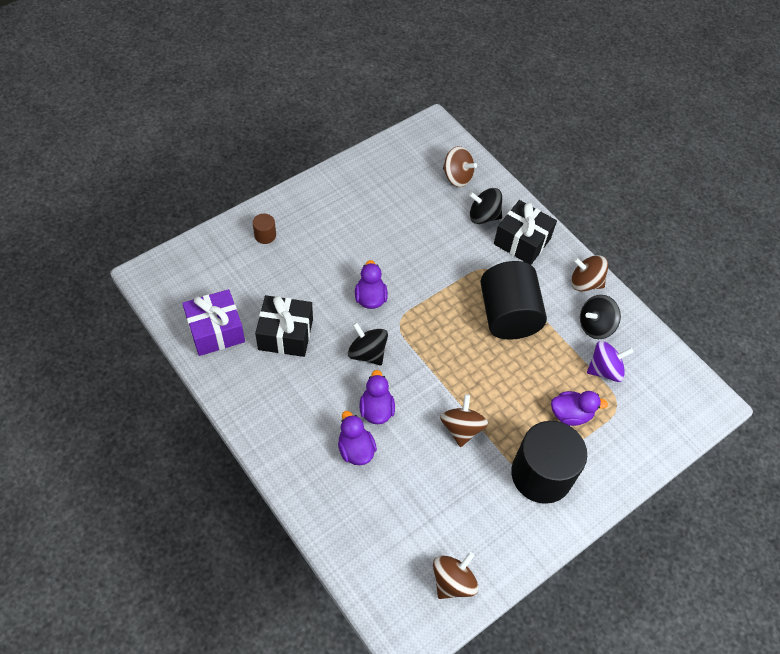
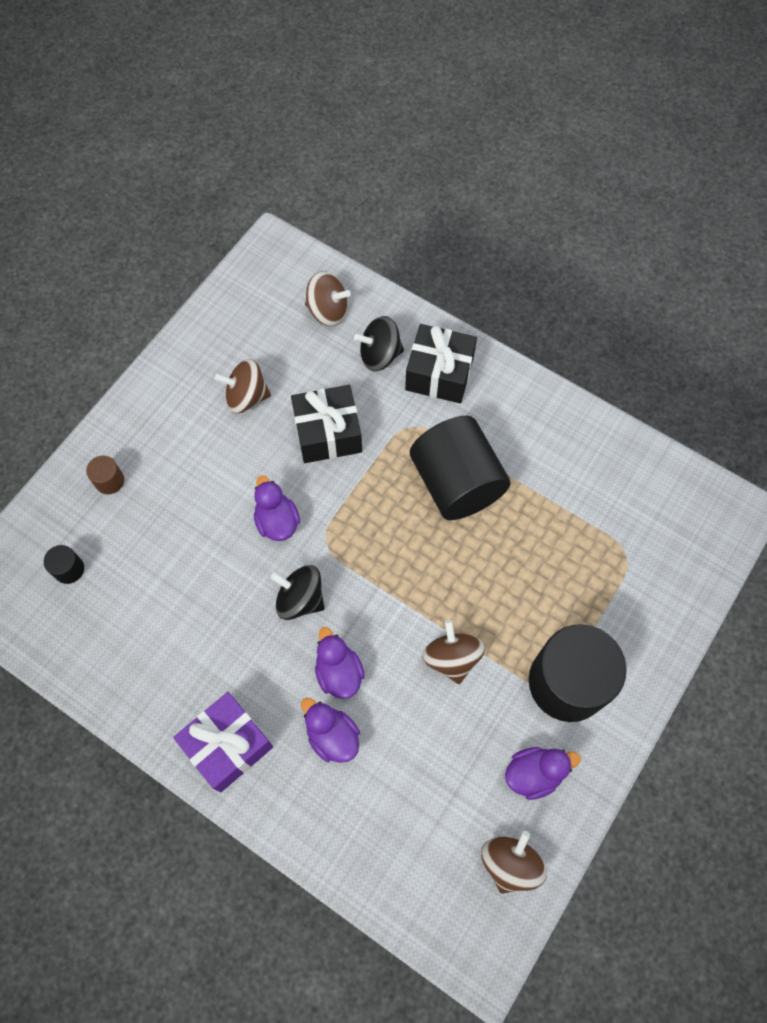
camera: 15 degrees left, 10 degrees up
purple gift [182,289,245,356] -> purple gift moved to [173,692,273,792]
black gift [255,295,313,357] -> black gift moved to [291,385,362,463]
purple duck [551,391,608,426] -> purple duck moved to [505,747,581,800]
brown spinning top [571,255,608,291] -> brown spinning top moved to [215,359,271,414]
black spinning top [580,295,621,339] -> none
purple spinning top [587,341,634,382] -> none
none -> black cylinder [44,545,84,584]

